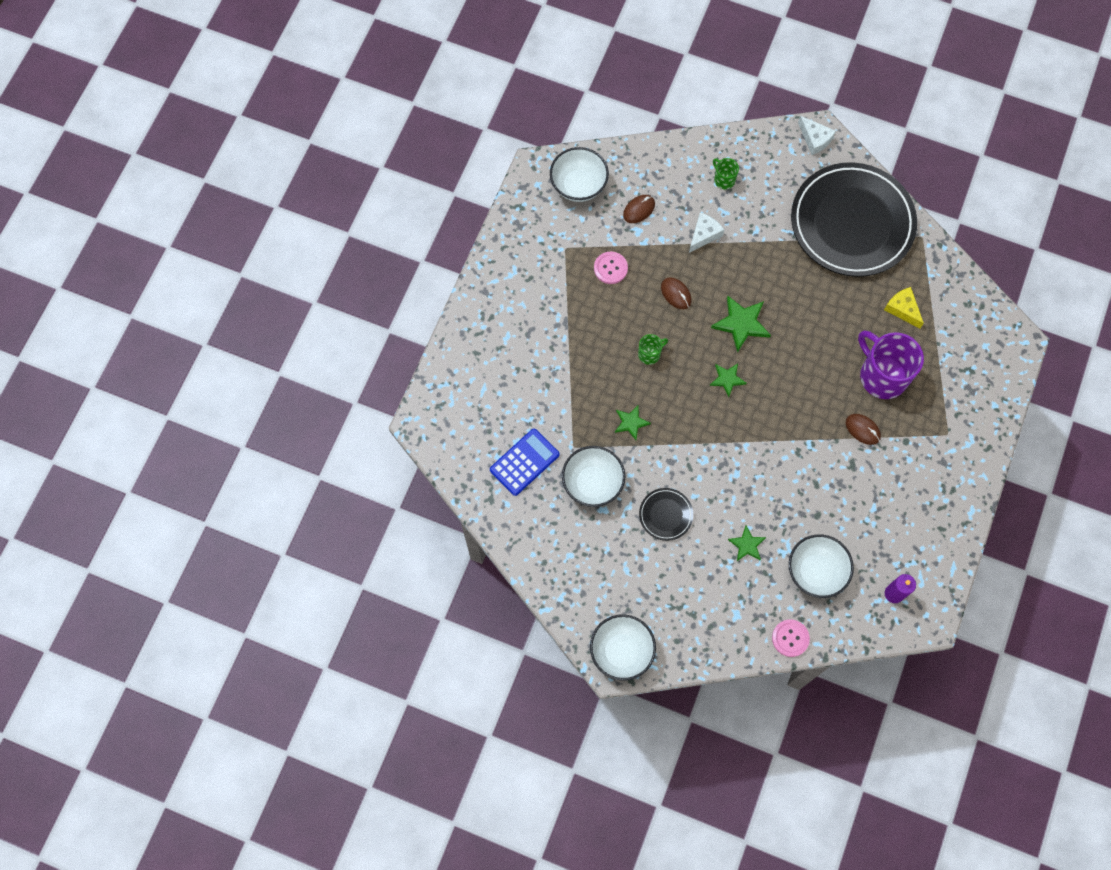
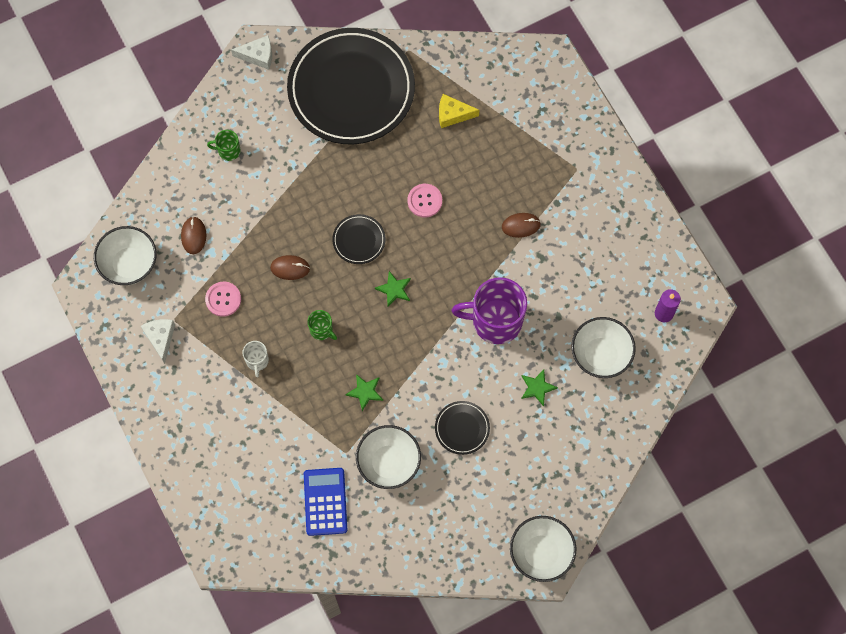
camera: 50 degrees left, 0 degrees up
green mug [638,334,668,365] -> green mug turned 120 degrees clockwise [307,310,337,340]
white cheese [689,212,724,253] -> white cheese moved to [141,319,175,364]
green star [711,296,771,353] -> black plate [332,214,385,264]
pink button [772,620,810,657] -> pink button moved to [407,184,442,218]
purple mug [858,331,924,399] -> purple mug moved to [452,277,527,344]
none -> white mug [242,341,269,377]

